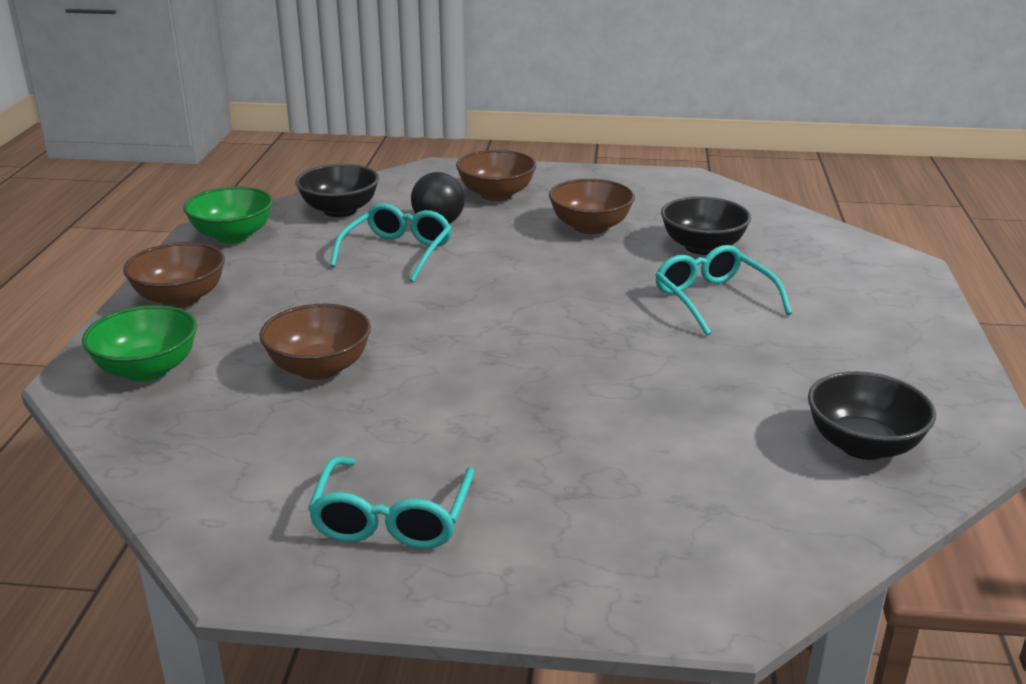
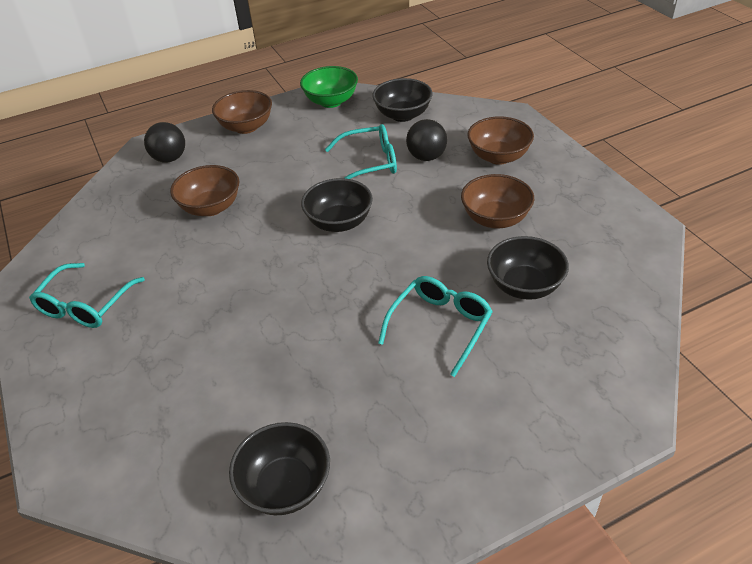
camera: 60 degrees right, 15 degrees up
green bowl [82,305,197,382] -> black ball [144,122,185,163]
turquoise glasses [308,457,475,549] -> turquoise glasses turned 45 degrees counterclockwise [29,263,145,328]
none -> black bowl [301,178,373,232]

